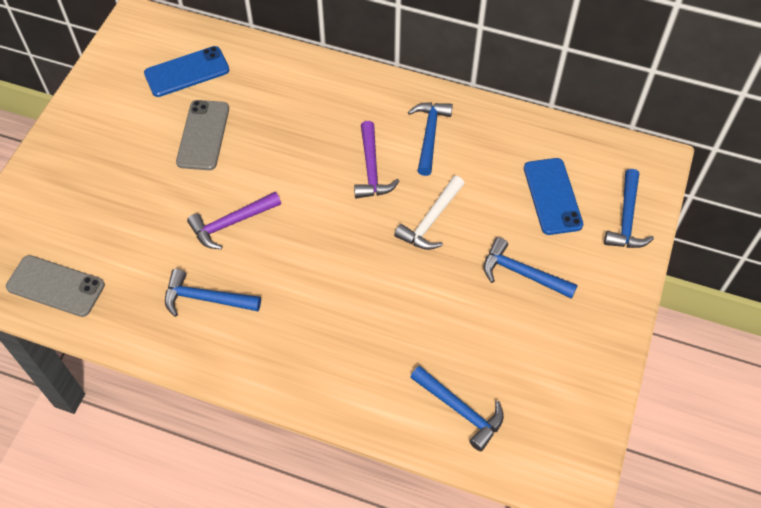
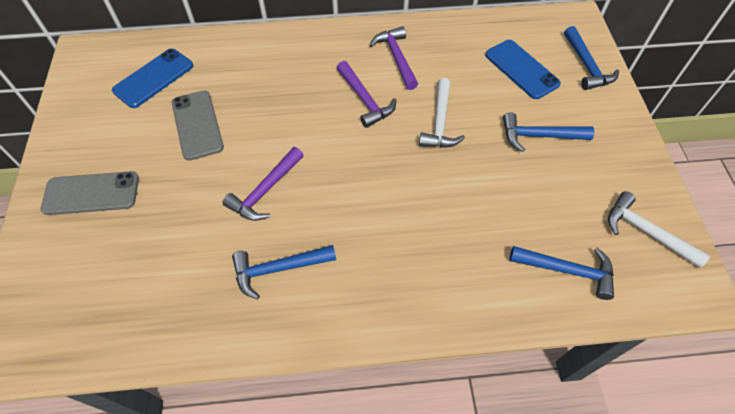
camera: 25 degrees left, 0 degrees up
grey phone [6,255,105,317] -> grey phone moved to [41,171,139,215]
blue hammer [408,102,453,176] -> purple hammer [370,26,418,90]
none -> white hammer [608,191,710,268]

